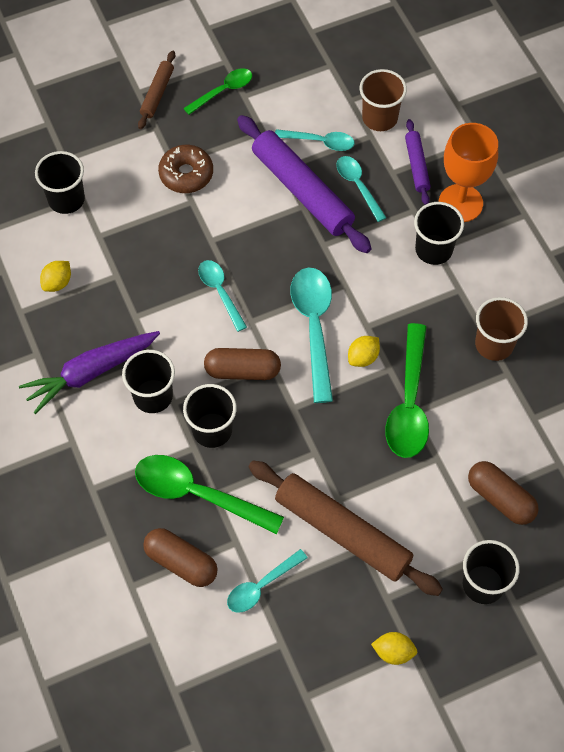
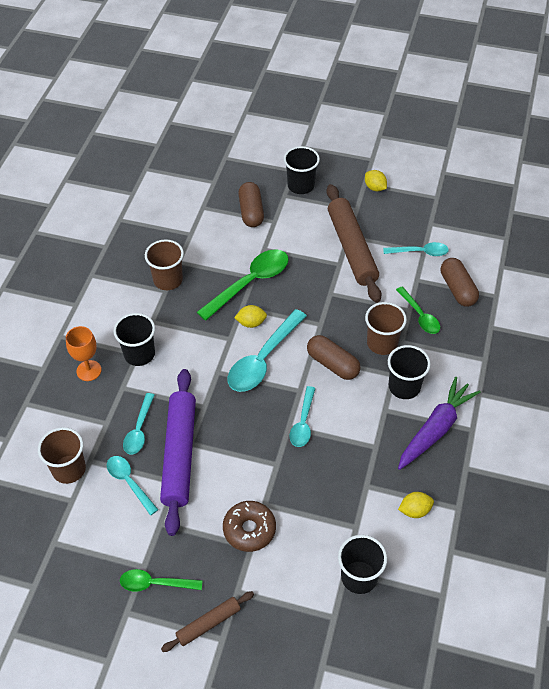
camera: 140 degrees left, 10 degrees down
purple carrot [19,331,160,414] -> purple carrot turned 60 degrees counterclockwise [398,377,481,470]
green spoon [135,455,284,534] -> green spoon [396,287,440,334], size x0.59
black cup [183,384,237,448] -> brown cup [365,302,407,355]
purple rolling pin [405,119,431,205] -> none
orange goblet [439,123,498,222] -> orange goblet [66,326,102,381], size x0.65

